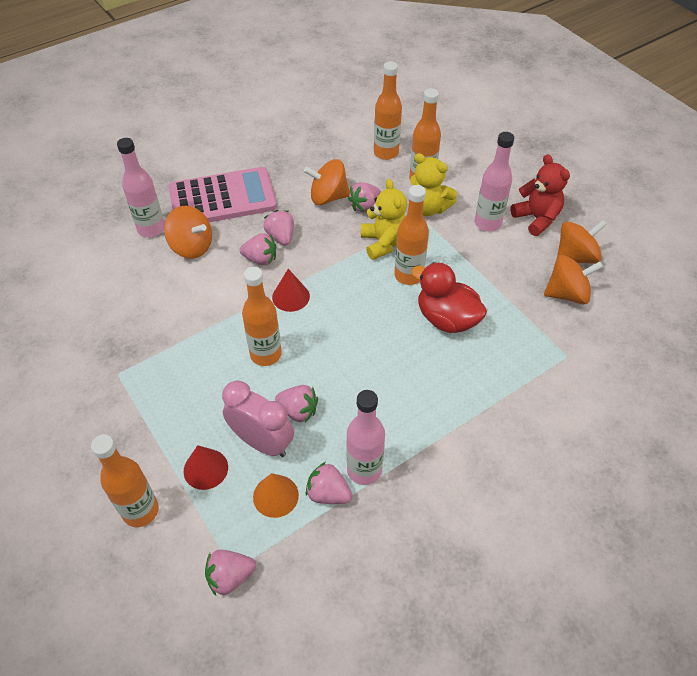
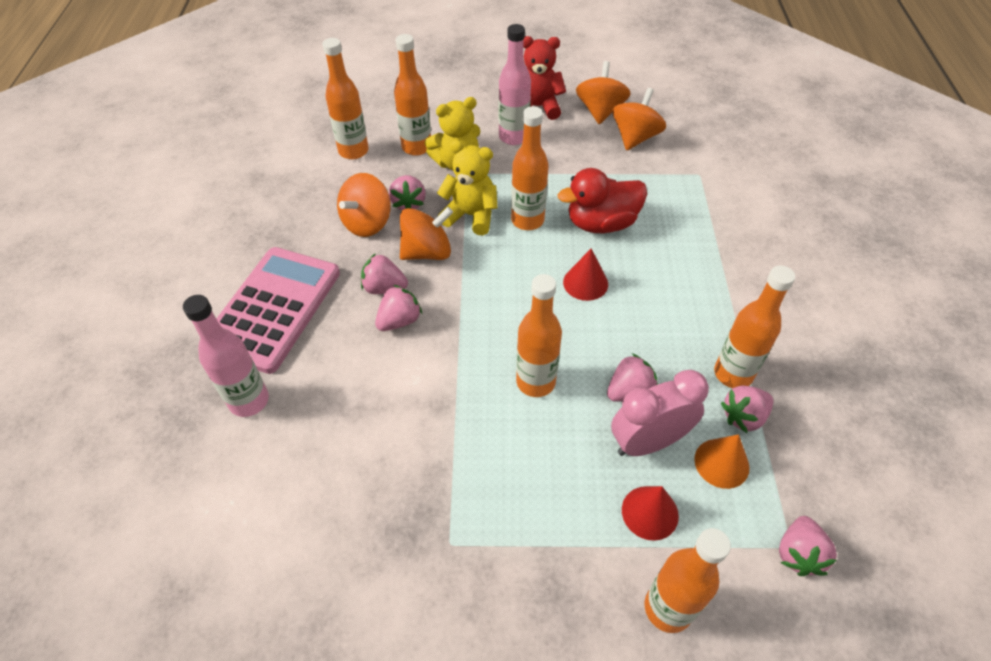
camera: 55 degrees left, 0 degrees up
orange spinning top [164,206,212,259] -> orange spinning top moved to [400,207,453,260]
red cone [272,269,310,312] -> red cone moved to [563,249,608,301]
pink bottle [346,390,385,485] -> orange bottle [714,265,795,388]

